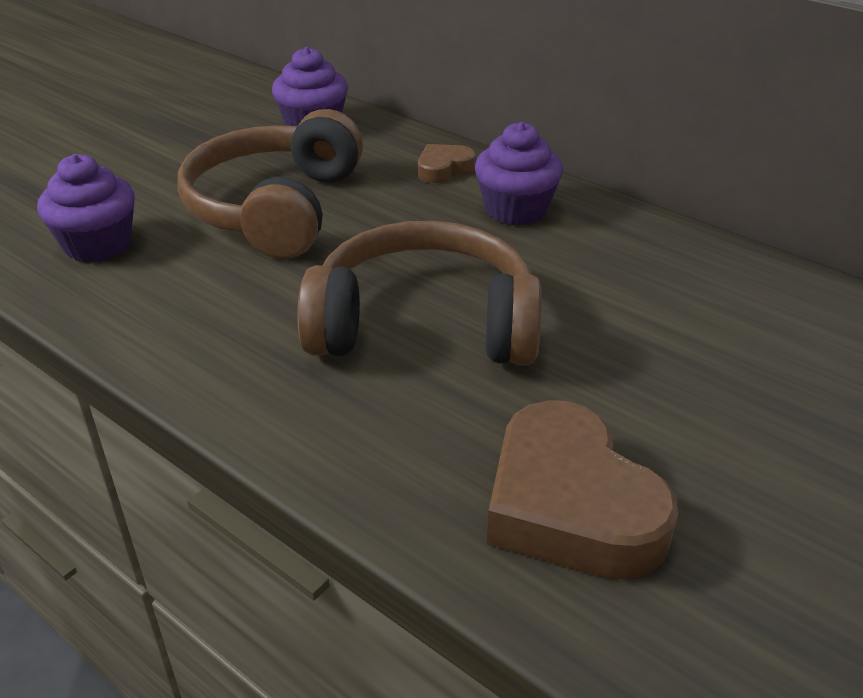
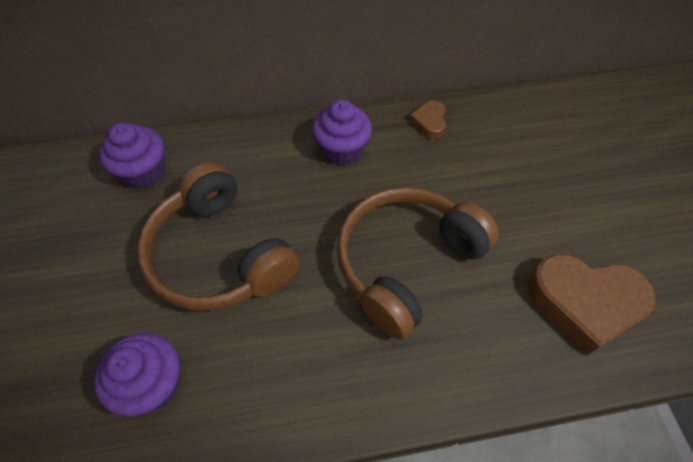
camera: 50 degrees left, 20 degrees up
brown heart [418,144,475,183] -> brown heart moved to [409,101,446,139]

